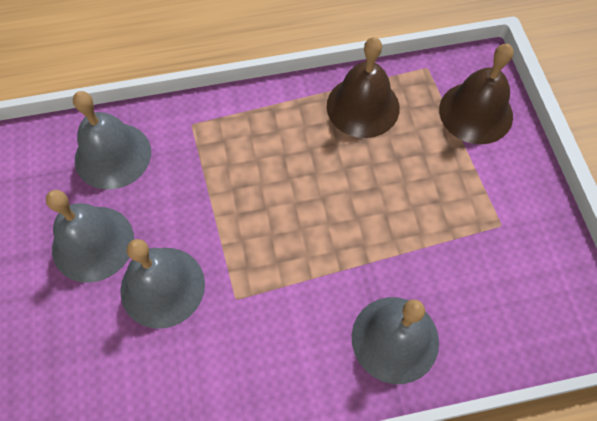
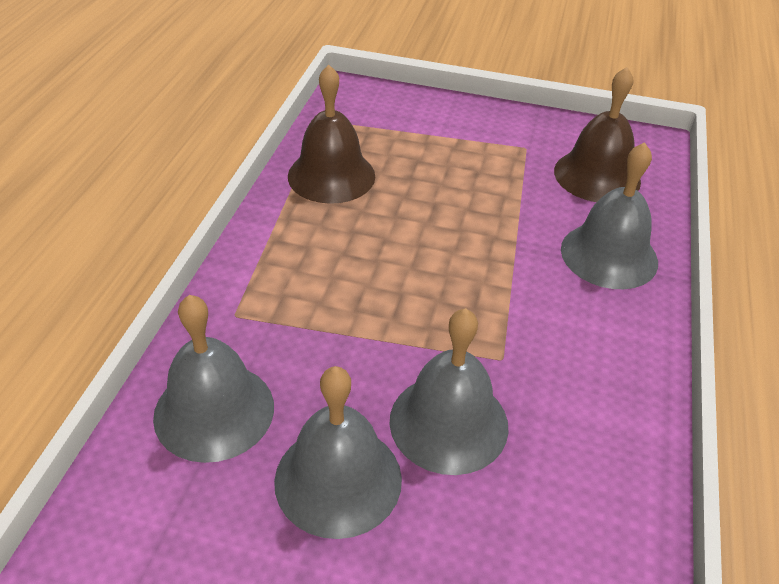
camera: 65 degrees left, 20 degrees down
brown bell [439,44,514,144] -> brown bell moved to [554,67,641,202]

